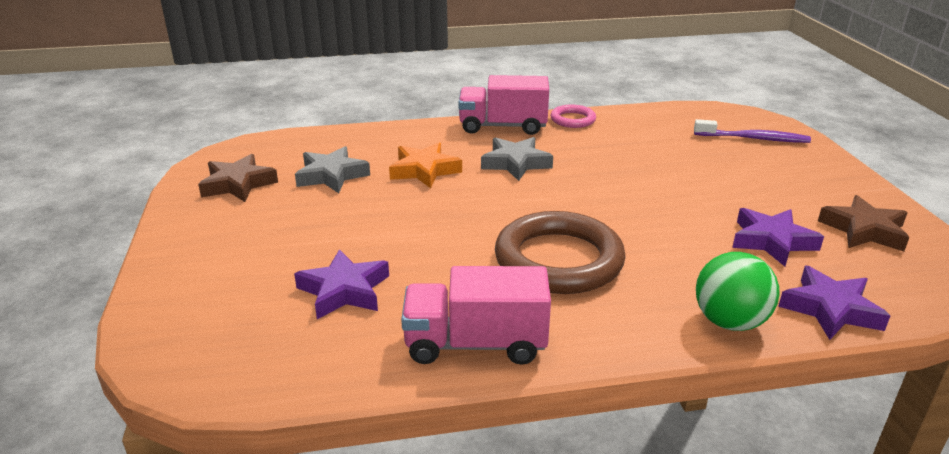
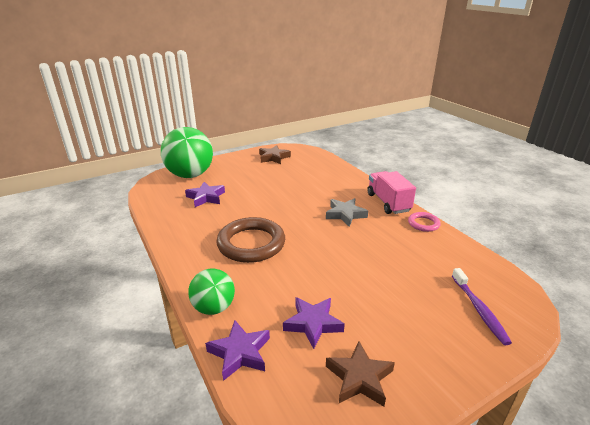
camera: 70 degrees right, 0 degrees up
grey star [295,146,370,193] -> none
orange star [389,142,462,188] -> none
pink truck [401,266,551,365] -> none
none -> green ball [161,127,213,178]

